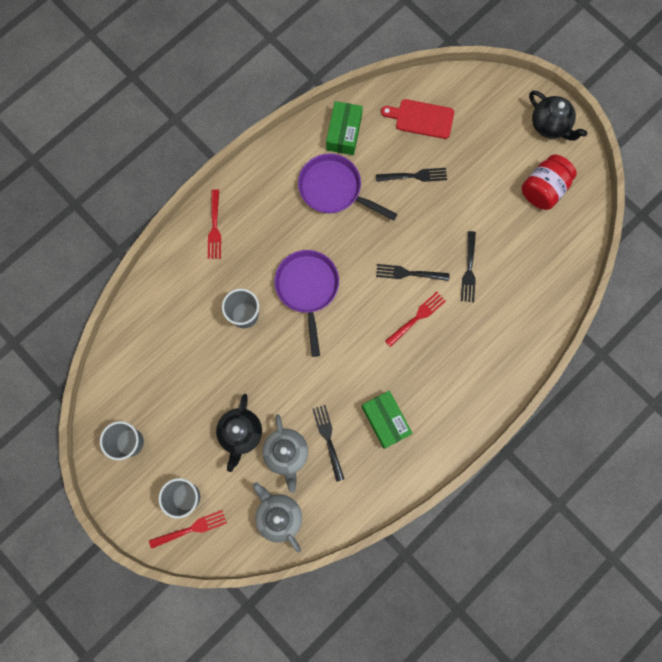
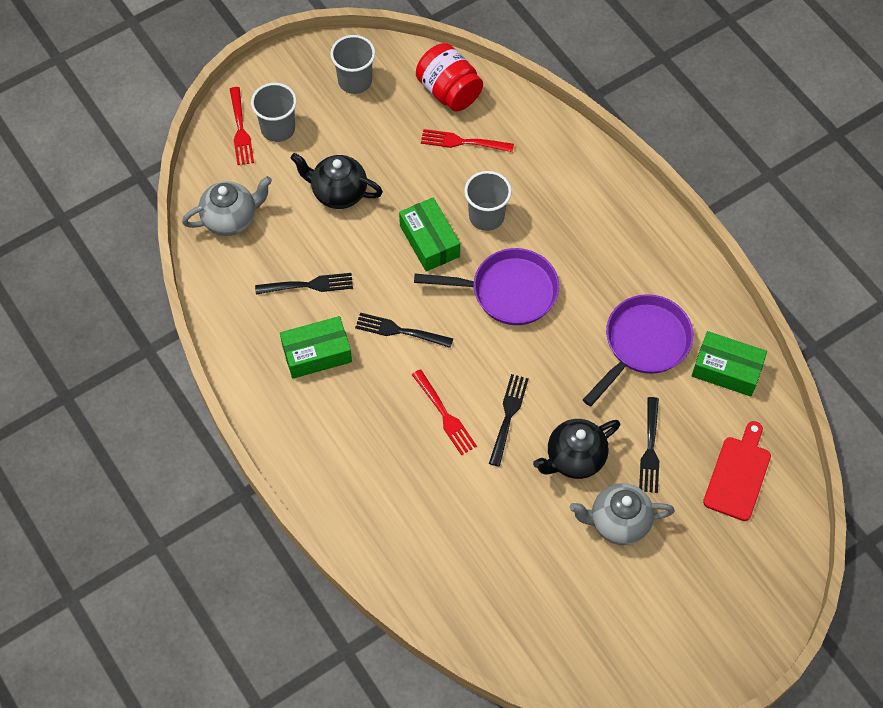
camera: 100 degrees right, 15 degrees down
red fork [208,189,221,259] -> red fork moved to [421,129,514,152]
grey teapot [262,414,308,493] -> grey teapot moved to [570,483,675,545]
black fork [461,231,476,302] -> black fork moved to [355,313,453,348]
red jar [522,154,577,210] -> red jar moved to [416,43,483,112]
black teapot [529,90,587,141] -> black teapot moved to [533,419,620,479]
none -> green box [399,197,460,271]

